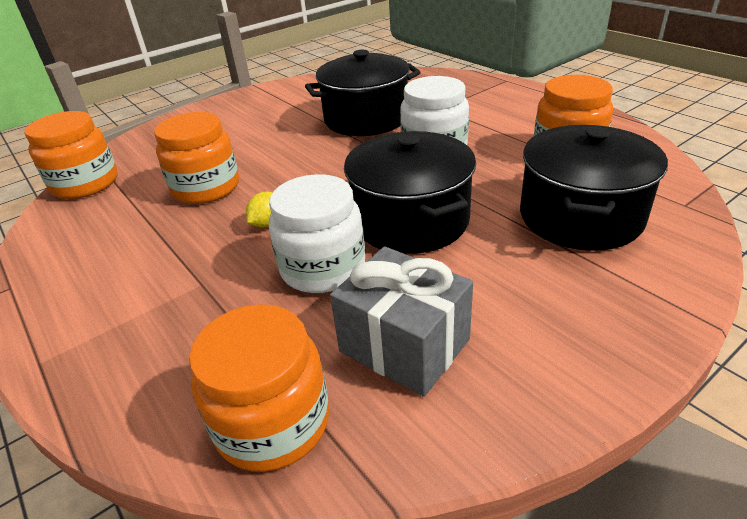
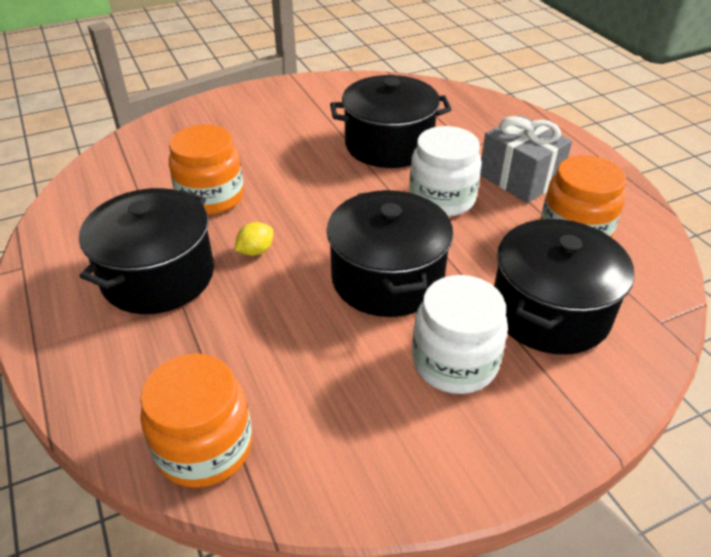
camera: 10 degrees right, 5 degrees up
orange jar [24,111,118,199] -> none
white jar [269,174,365,293] -> white jar moved to [412,275,508,394]
grey gift [330,246,473,397] -> grey gift moved to [480,115,572,203]
none -> black pot [79,188,214,314]

